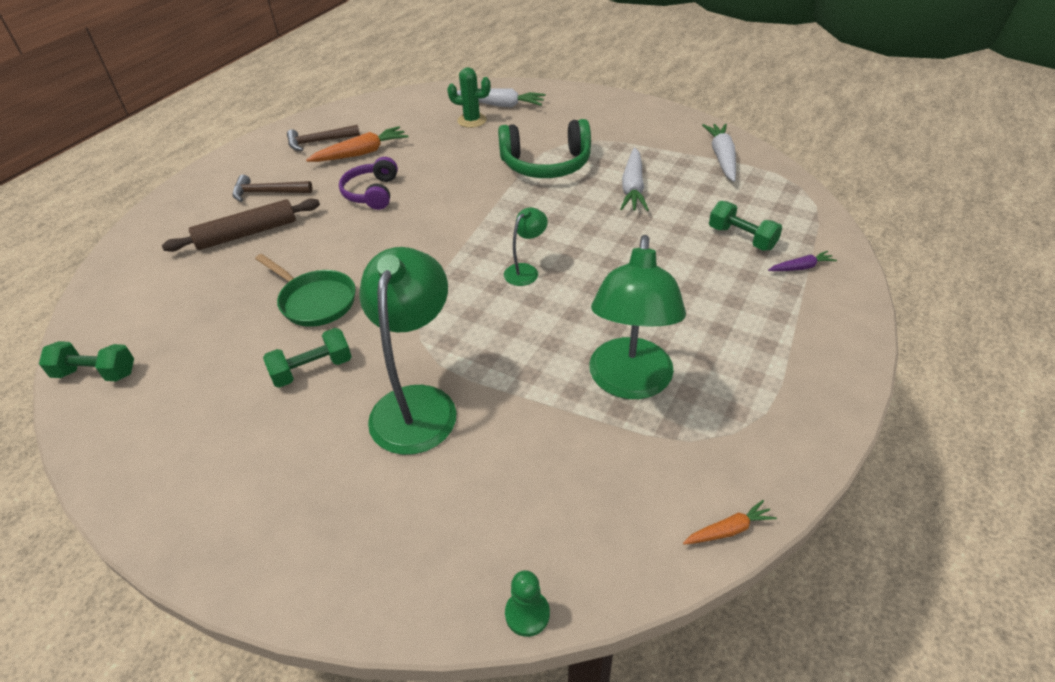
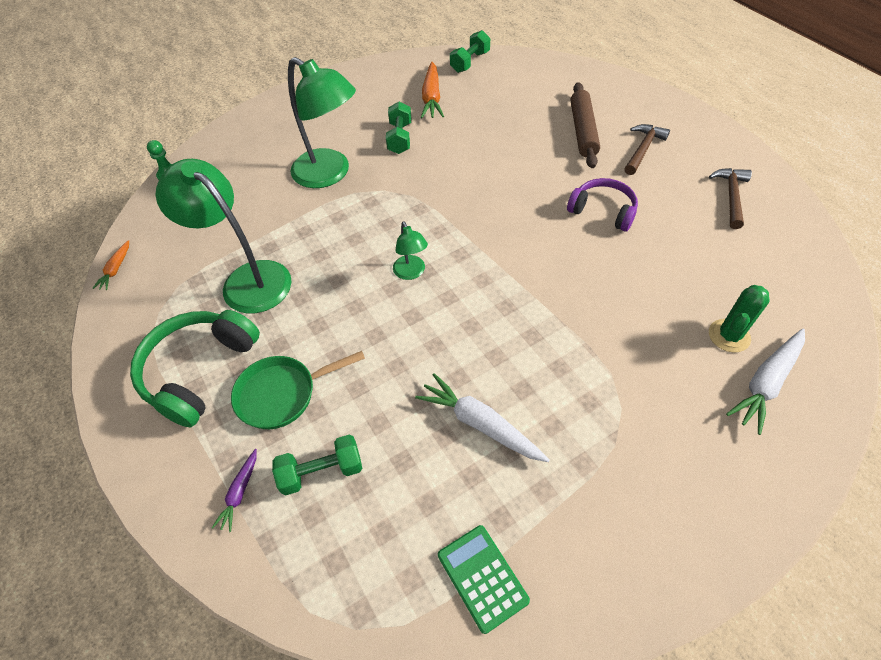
camera: 120 degrees right, 10 degrees up
green pan [255,254,355,327] -> green pan moved to [231,351,365,429]
orange carrot [306,126,408,162] -> orange carrot moved to [421,62,444,118]
green headphones [498,119,591,178] -> green headphones moved to [130,310,260,427]
white carrot [702,123,736,182] -> green calculator [438,525,530,634]

